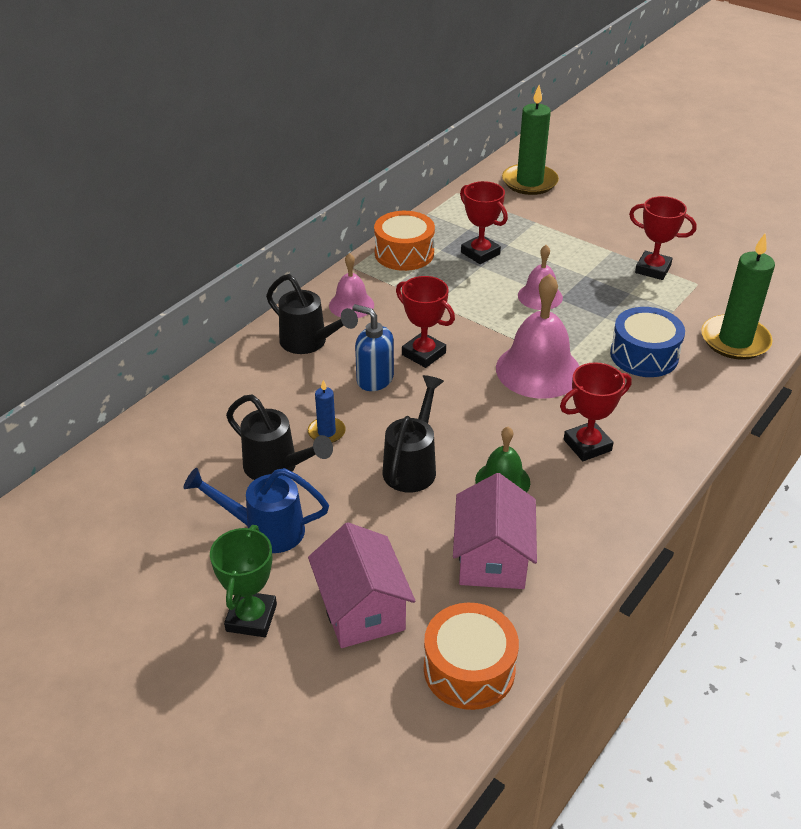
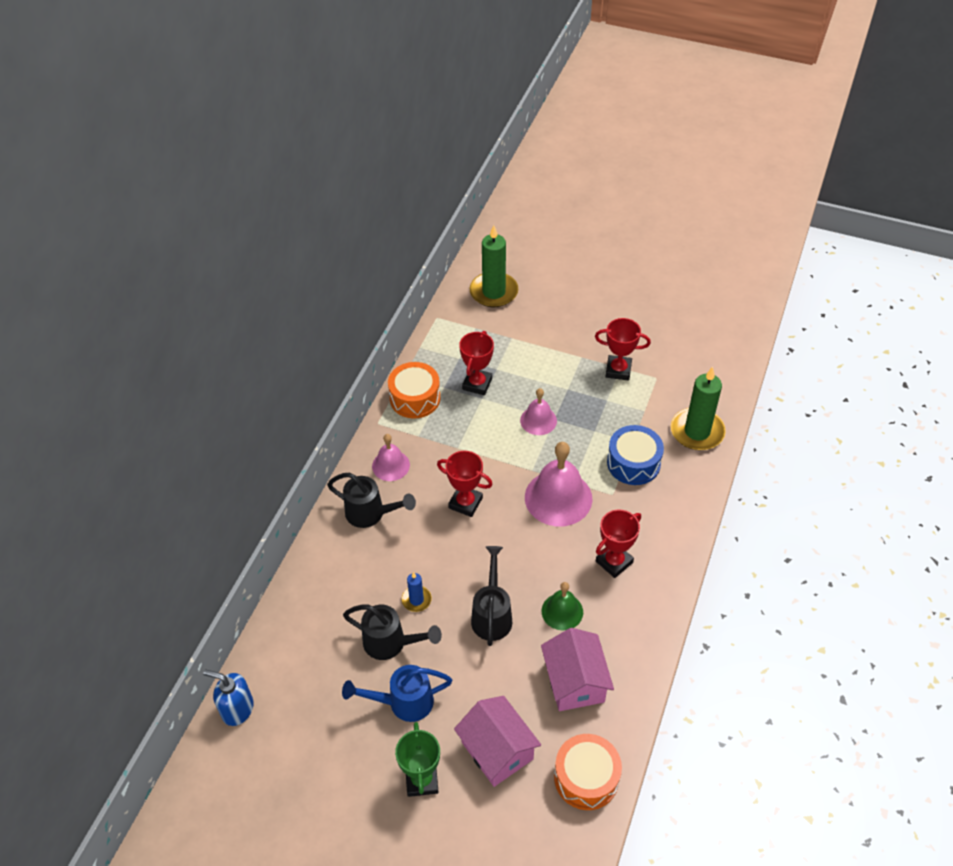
camera: 15 degrees left, 10 degrees up
blue soap dispenser [353,304,394,391] -> blue soap dispenser moved to [203,670,254,726]
red trophy [460,181,508,264] -> red trophy turned 75 degrees clockwise [459,331,494,395]

